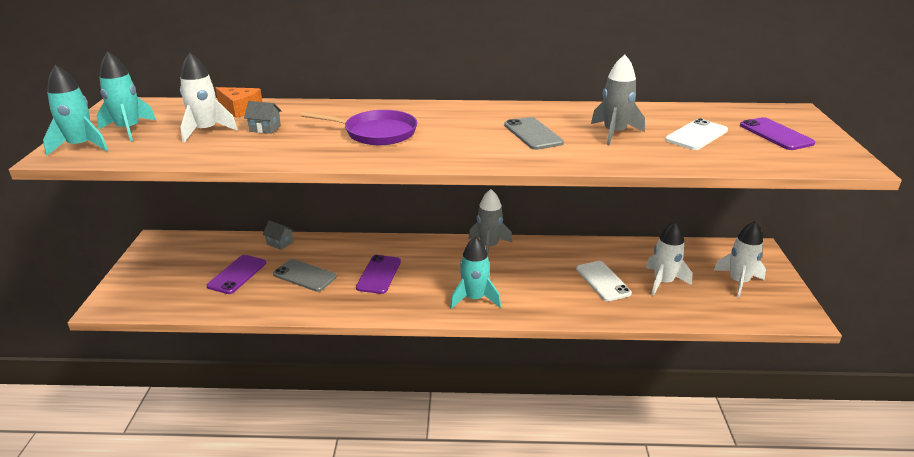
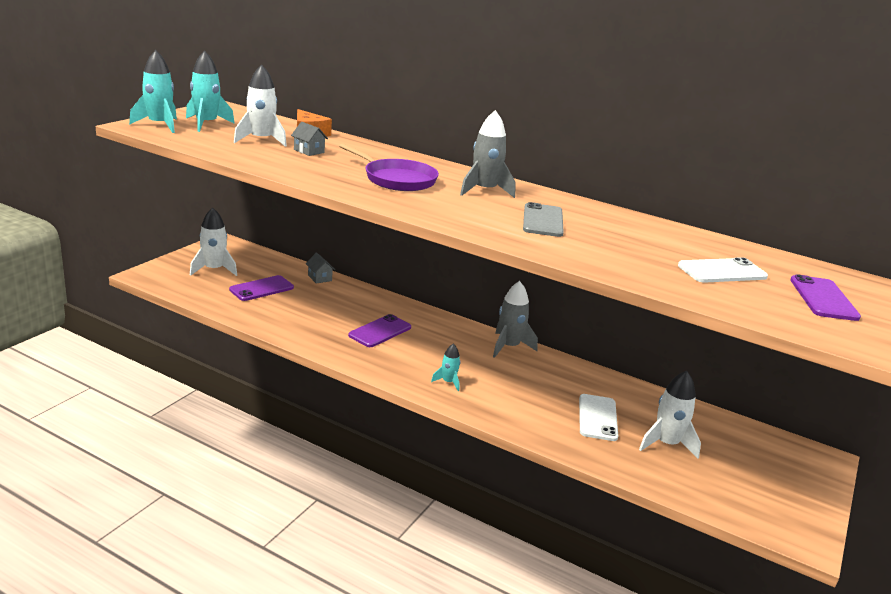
camera: 25 degrees right, 5 degrees down
grey phone [273,259,337,292] -> none
turquoise rocket [450,236,501,309] -> turquoise rocket [431,344,460,391], size x0.56
grey rocket [591,55,645,145] -> grey rocket moved to [460,110,515,198]
white rocket [714,221,766,298] -> white rocket moved to [190,208,237,276]

